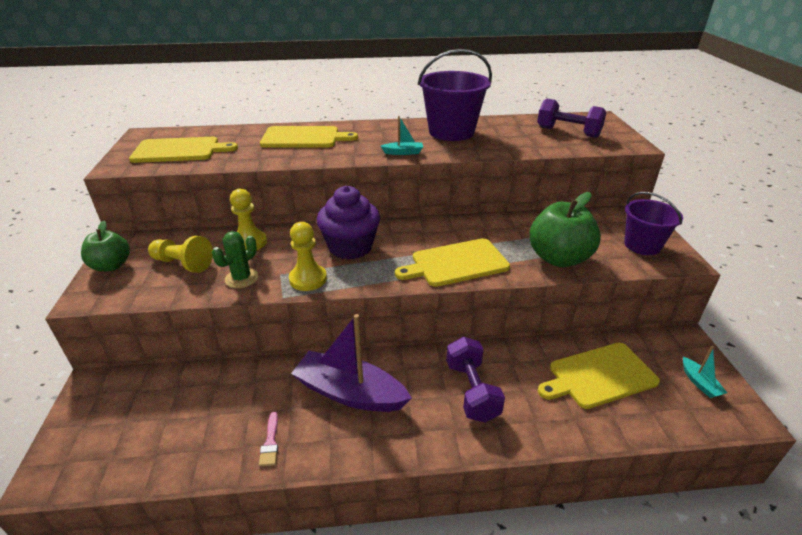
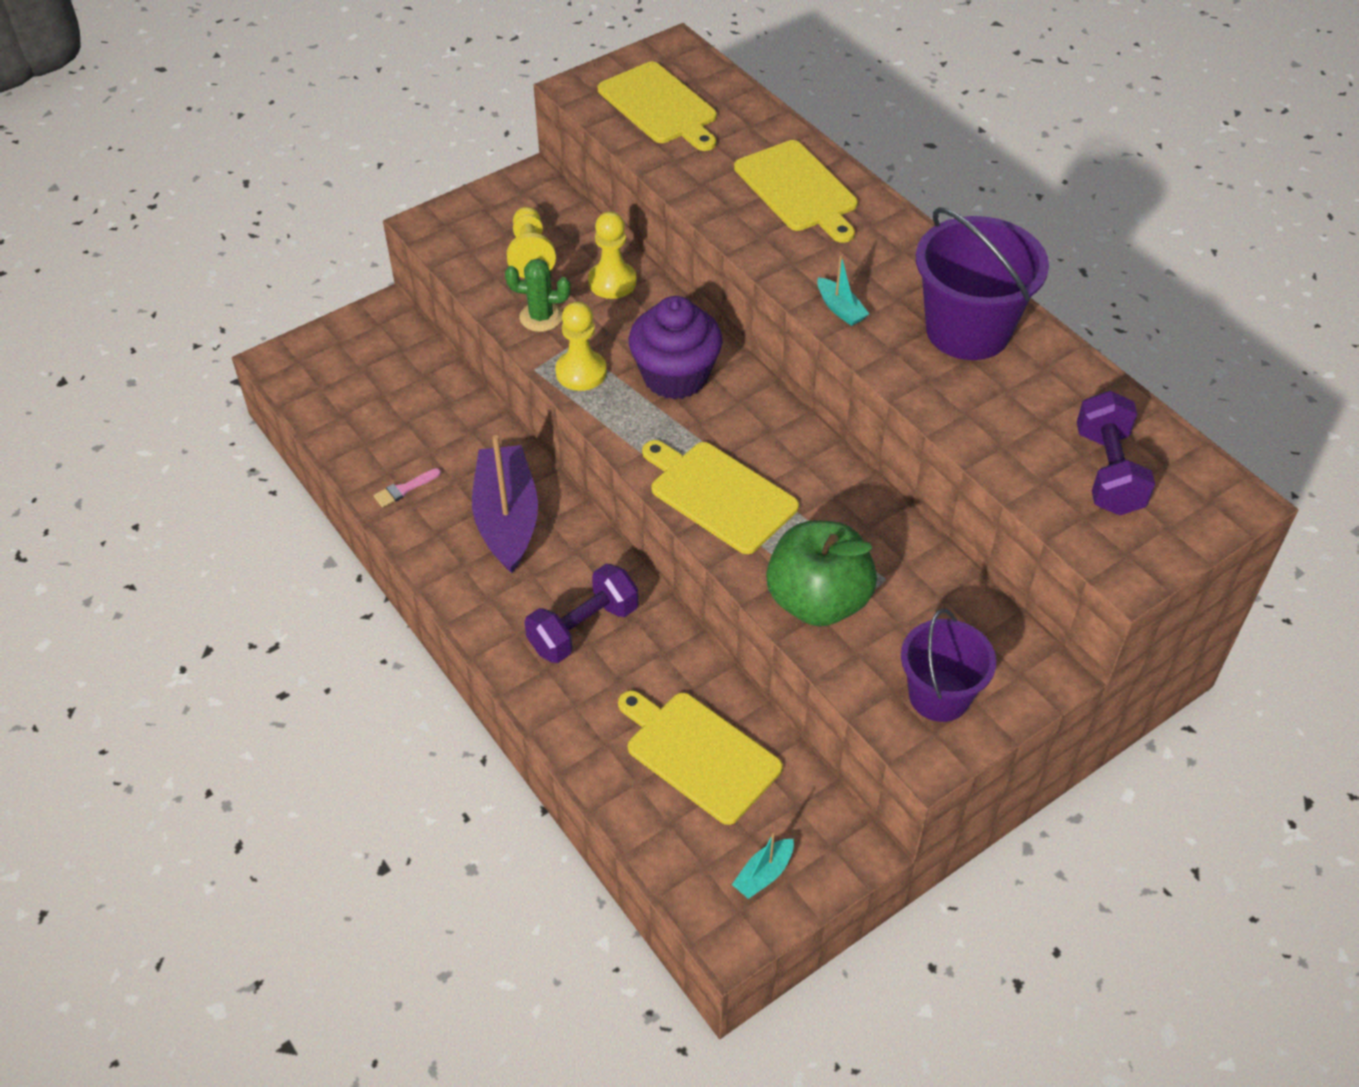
camera: 60 degrees right, 15 degrees up
green apple [81,221,130,271] -> none

